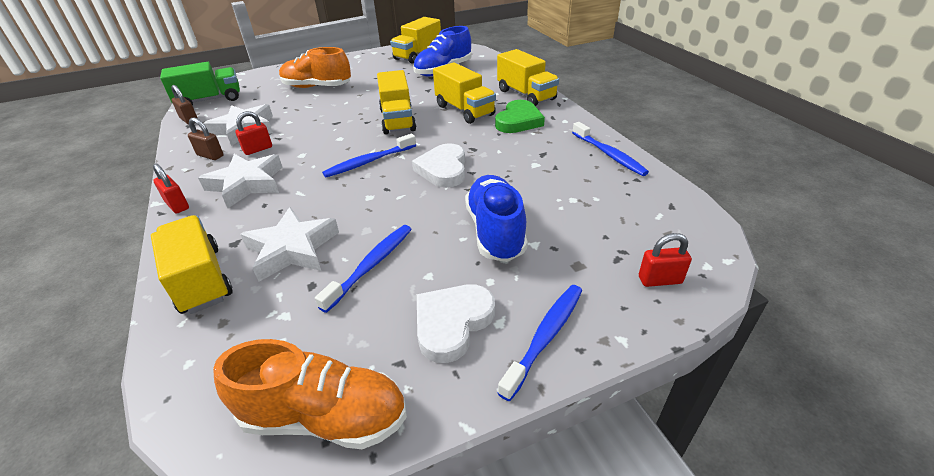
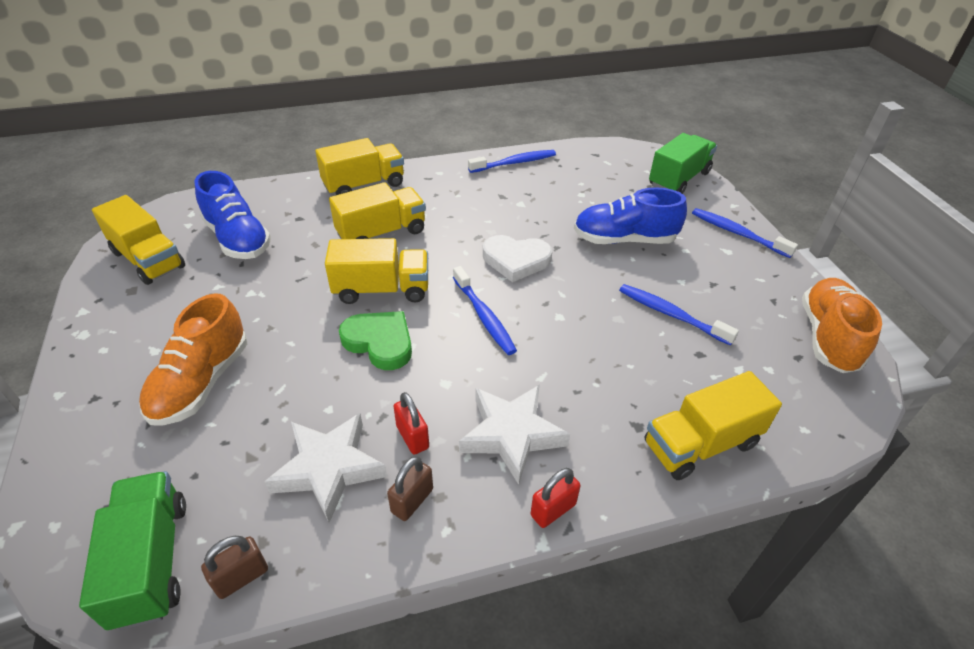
camera: 85 degrees left, 5 degrees up
white star [240,207,339,282] -> none
white heart [417,284,495,363] -> none
green heart [495,100,545,133] -> green heart moved to [339,311,412,370]
red padlock [639,233,692,287] -> green truck [649,133,717,194]

